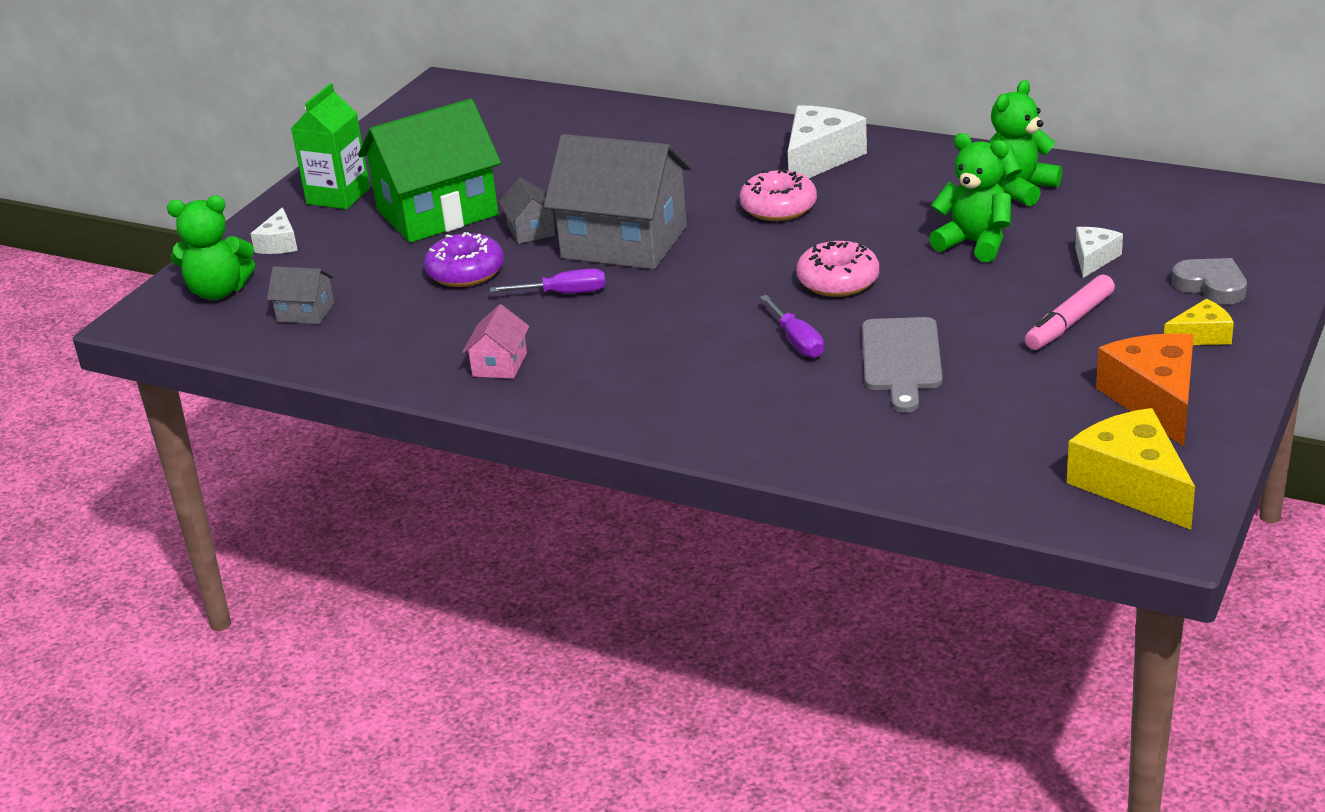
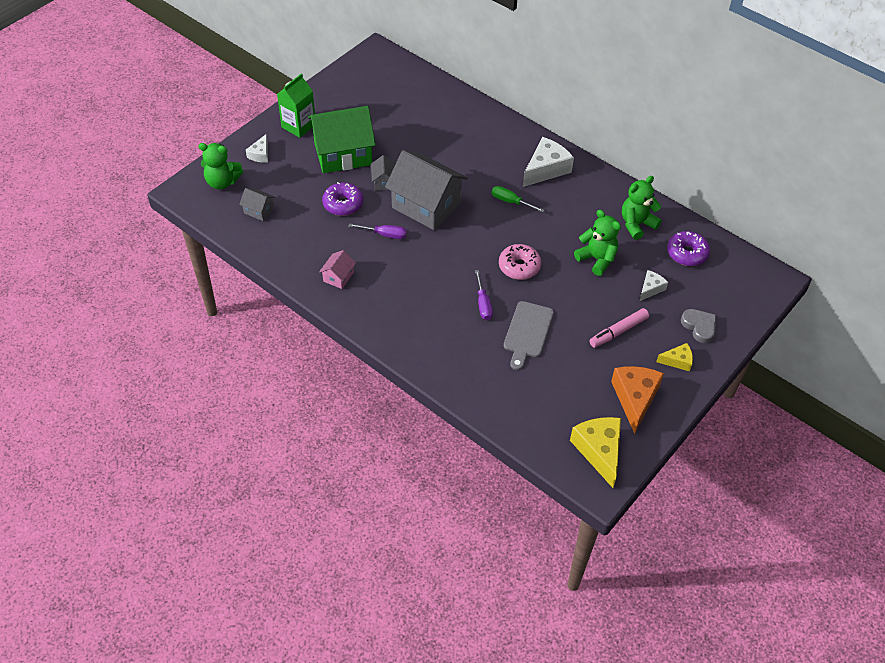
camera: 10 degrees right, 20 degrees up
pink donut [739,169,817,221] -> green screwdriver [492,186,544,212]
none -> purple donut [667,231,710,266]

